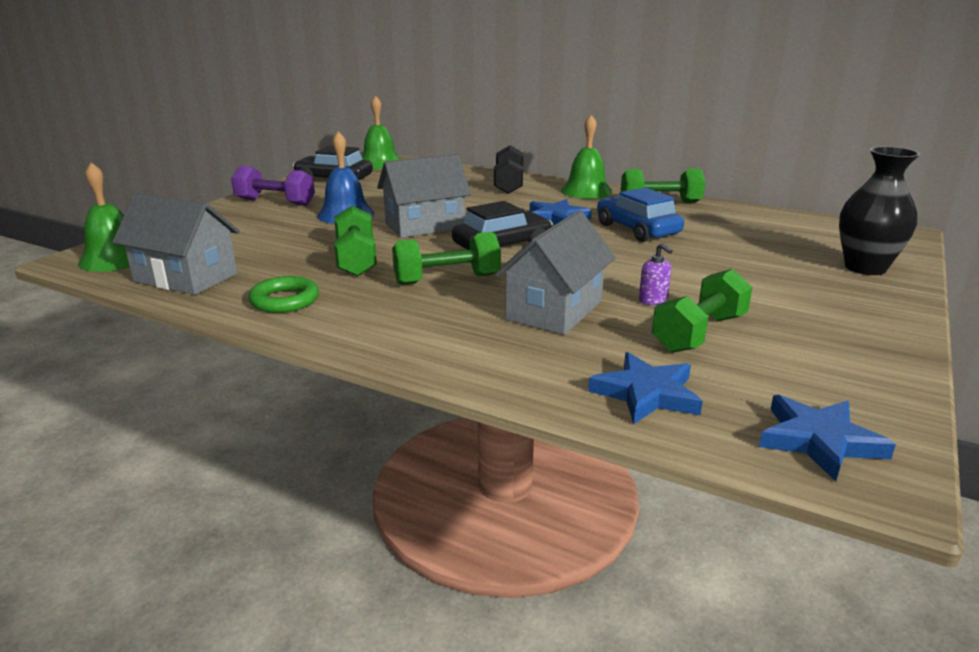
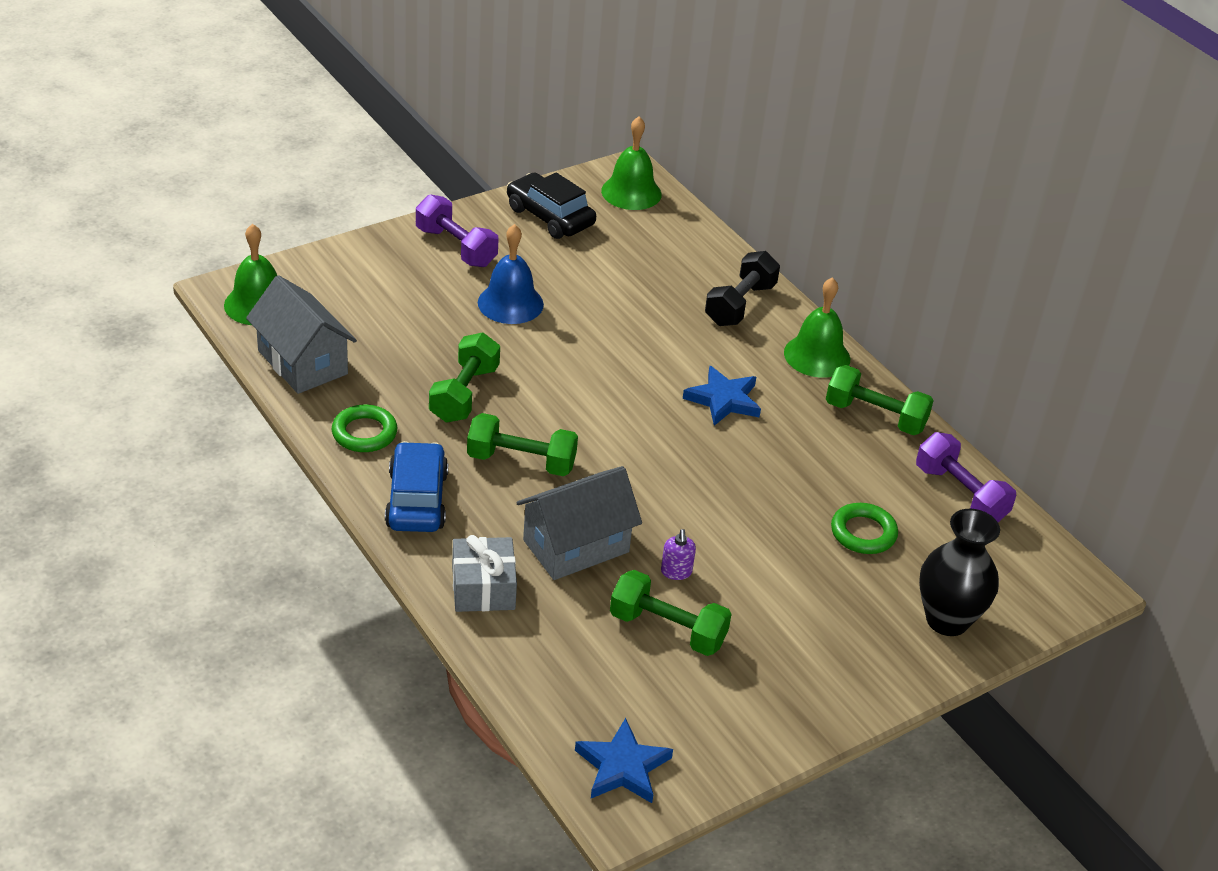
camera: 25 degrees right, 15 degrees up
grey house [377,154,471,238] -> none
black car [452,201,553,250] -> none
blue star [588,352,703,424] -> none
blue car [597,187,684,242] -> blue car moved to [385,441,448,532]
green dumbbell [652,269,753,353] -> green dumbbell turned 45 degrees clockwise [610,570,731,656]
none -> grey gift [452,535,517,612]
none -> green ring [831,503,898,554]
none -> purple dumbbell [916,432,1016,522]

